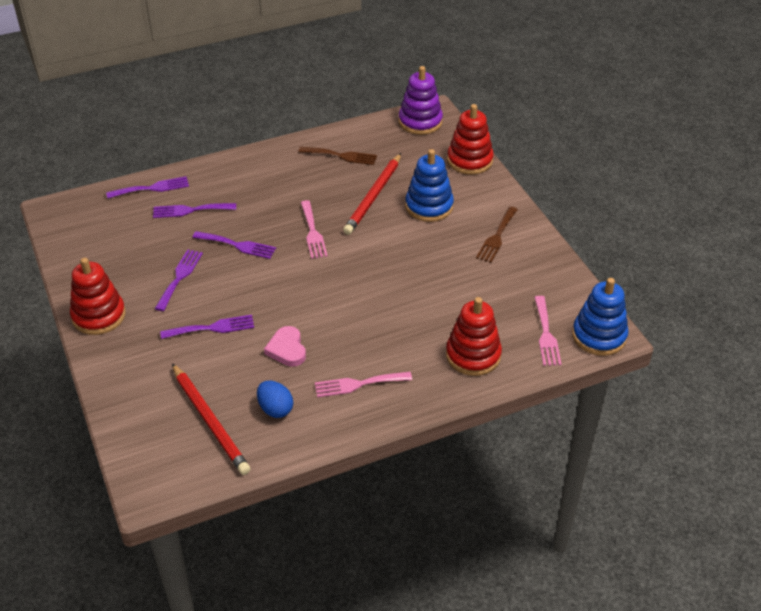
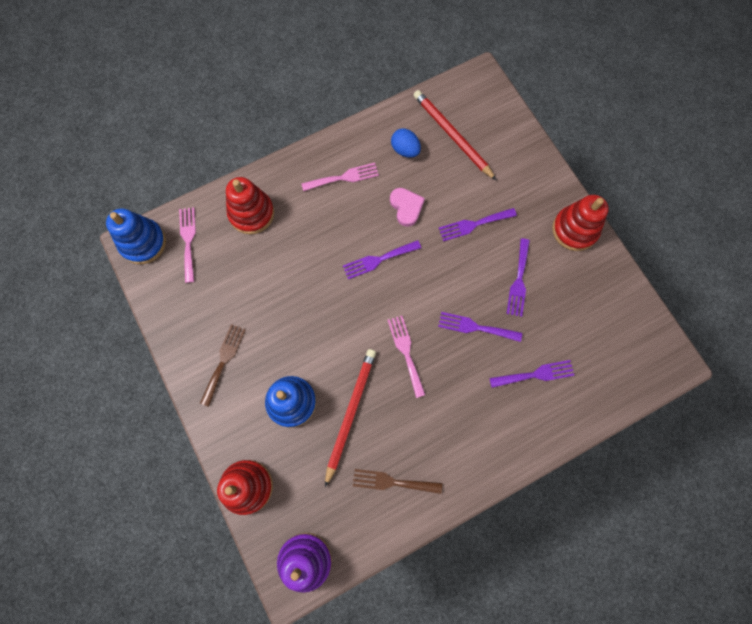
camera: 175 degrees right, 30 degrees up
purple fork [106,176,189,198] -> purple fork moved to [343,240,421,279]

